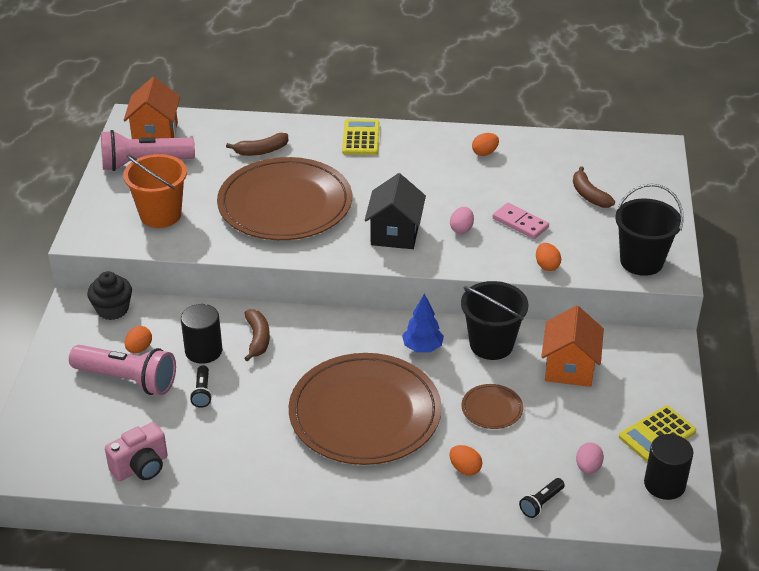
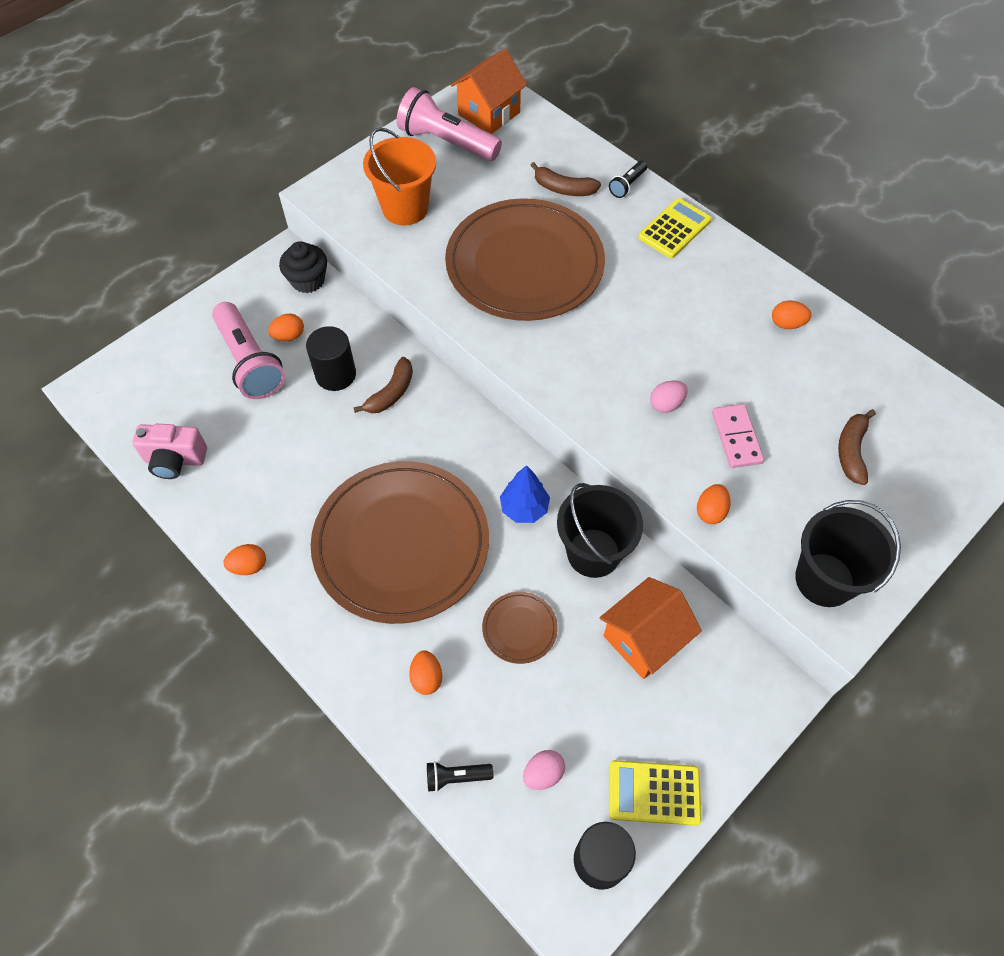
camera: 40 degrees right, 20 degrees up
black flashlight [190,365,212,408] -> black flashlight moved to [609,160,647,198]
black house [365,173,426,249] -> none
none -> orange egg [224,544,266,575]

